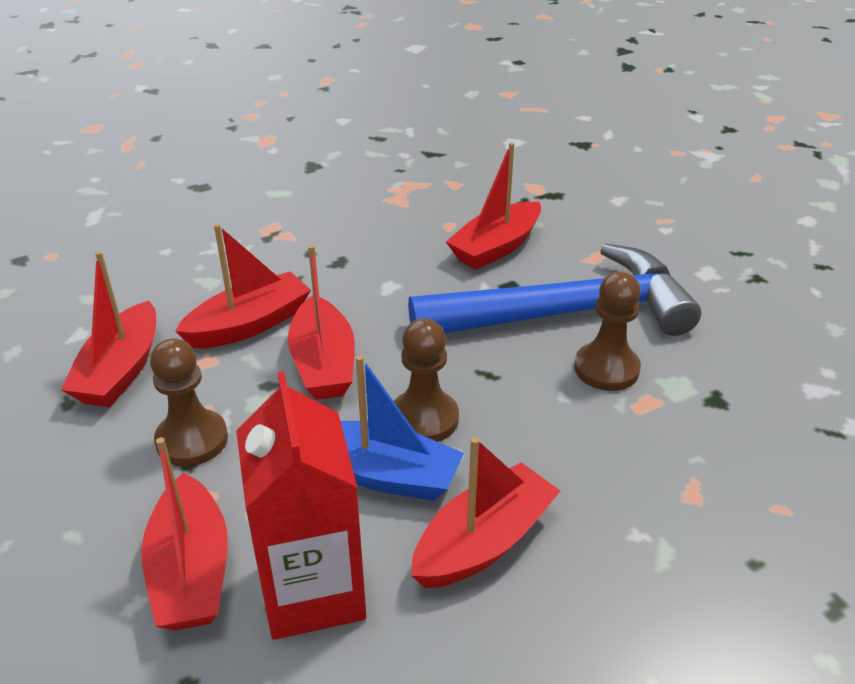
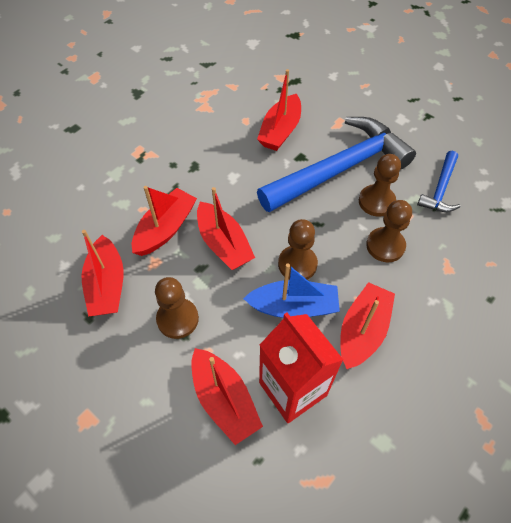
camera: 20 degrees left, 20 degrees up
none -> brown pawn [366,200,412,262]
none -> blue hammer [417,151,460,212]

